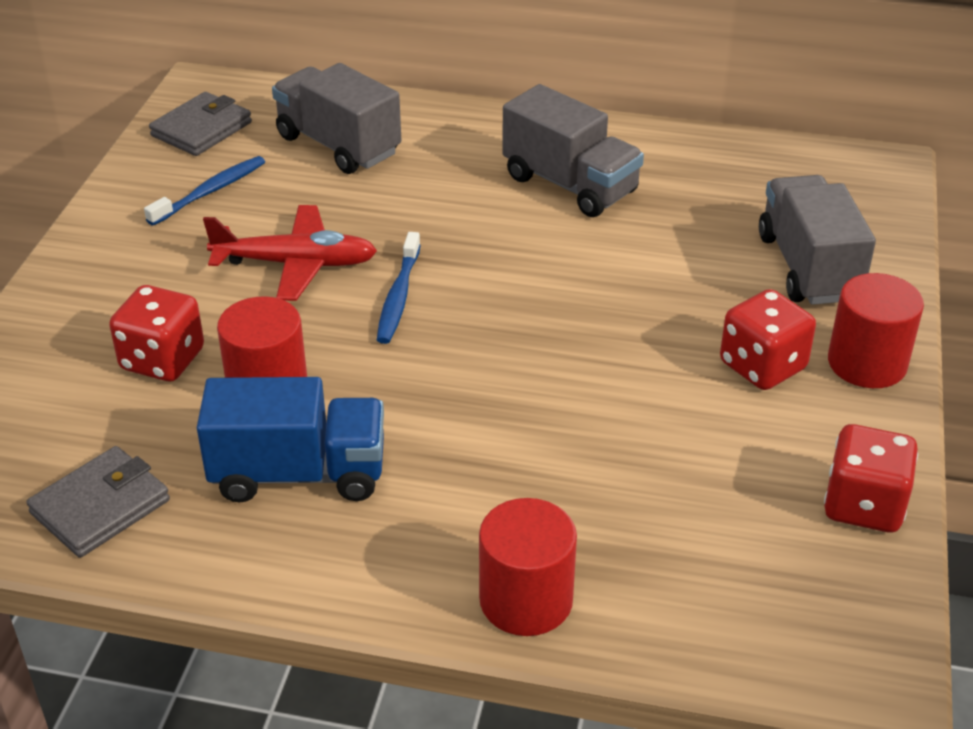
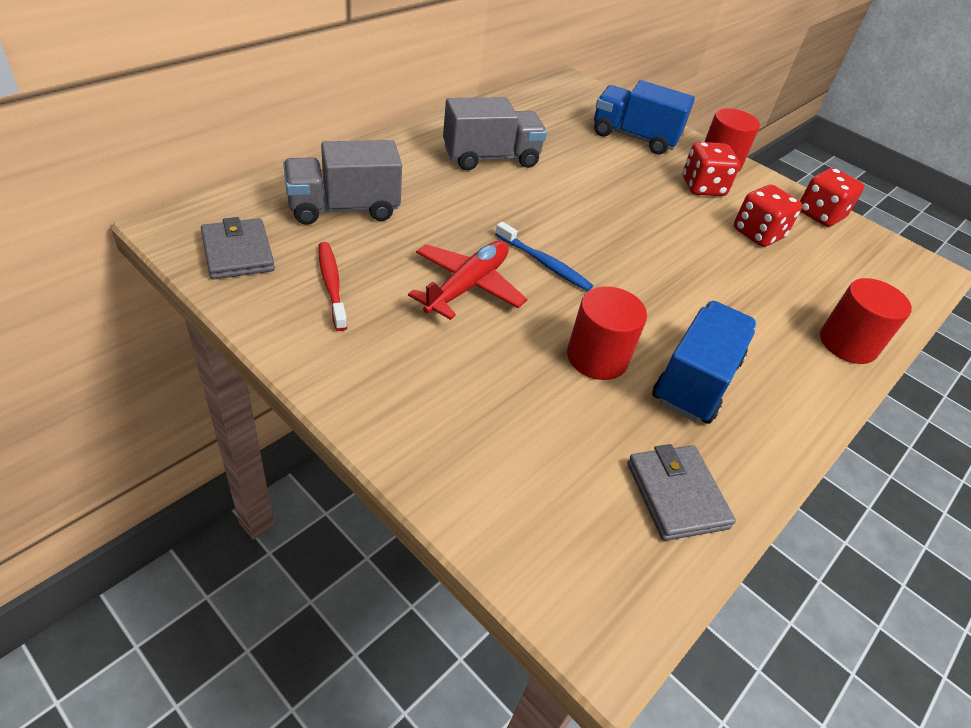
camera: 65 degrees left, 5 degrees up
red dice [109,285,204,381] -> red dice moved to [734,185,802,247]
blue toothbrush [144,156,265,226] -> red toothbrush [319,242,347,331]
grey truck [759,175,876,305] -> blue truck [594,80,695,155]

